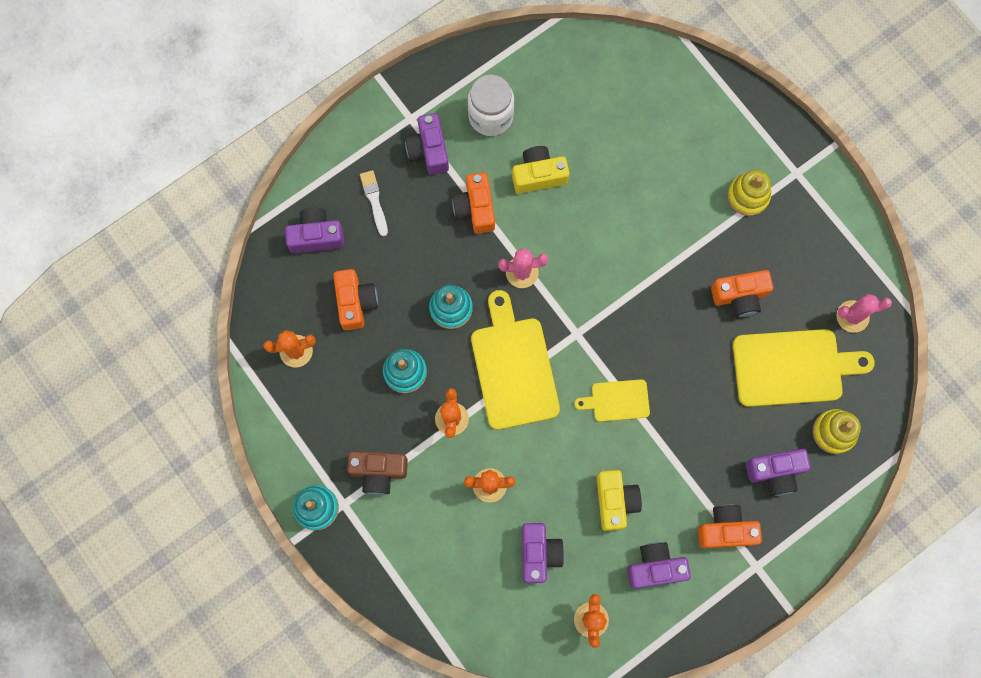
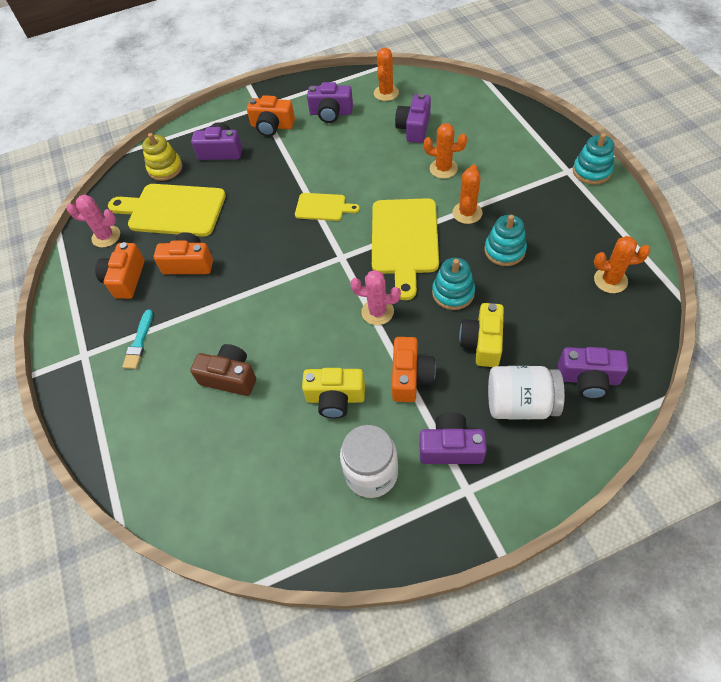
camera: 160 degrees left, 20 degrees down
orange camera [333,269,378,330] -> orange camera moved to [95,242,145,299]
brown camera [347,451,408,495] -> brown camera moved to [190,344,256,396]
white brush [360,170,388,236] -> white jar [488,366,565,420]
purple camera [405,113,449,175] -> purple camera turned 90 degrees counterclockwise [420,413,487,464]
yellow camera [597,470,642,531] -> yellow camera moved to [459,303,504,367]
yellow stacking toy [727,170,771,216] -> turquoise brush [122,310,153,369]

